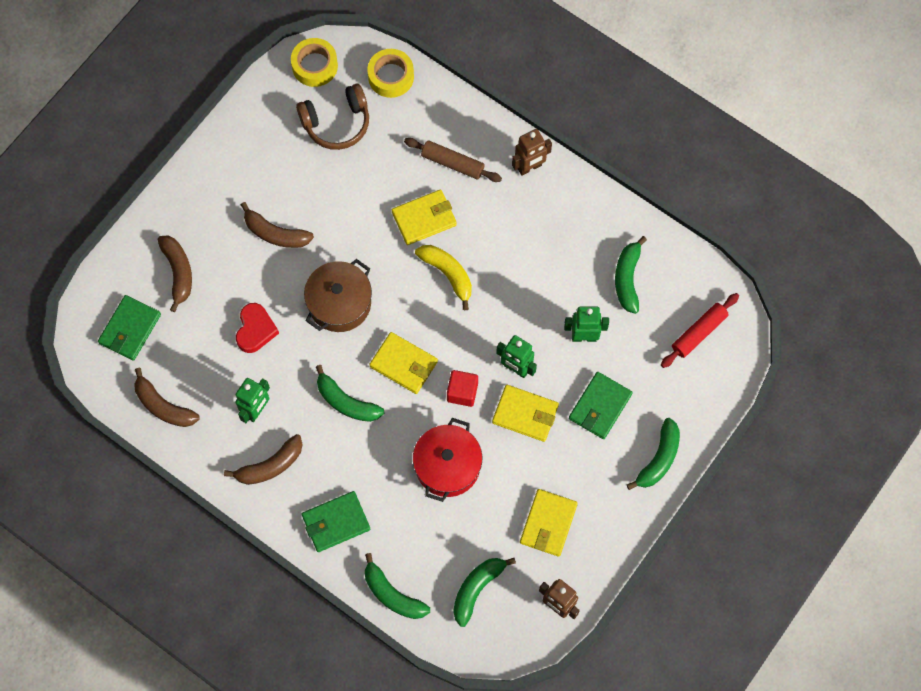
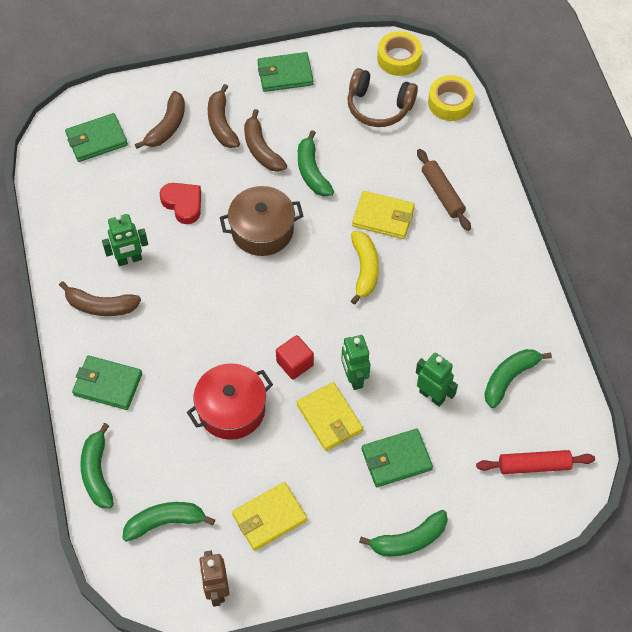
camera: 40 degrees right, 10 degrees down
brown banana [134,368,200,427] -> brown banana moved to [208,84,240,148]
red heart [236,303,279,353] -> red heart turned 90 degrees counterclockwise [160,183,201,224]
green banana [316,365,385,422] -> green banana moved to [298,130,334,197]
yellow wallet [369,332,438,394] -> none
brown robot [512,129,552,176] -> none
none -> green wallet [258,52,313,92]

